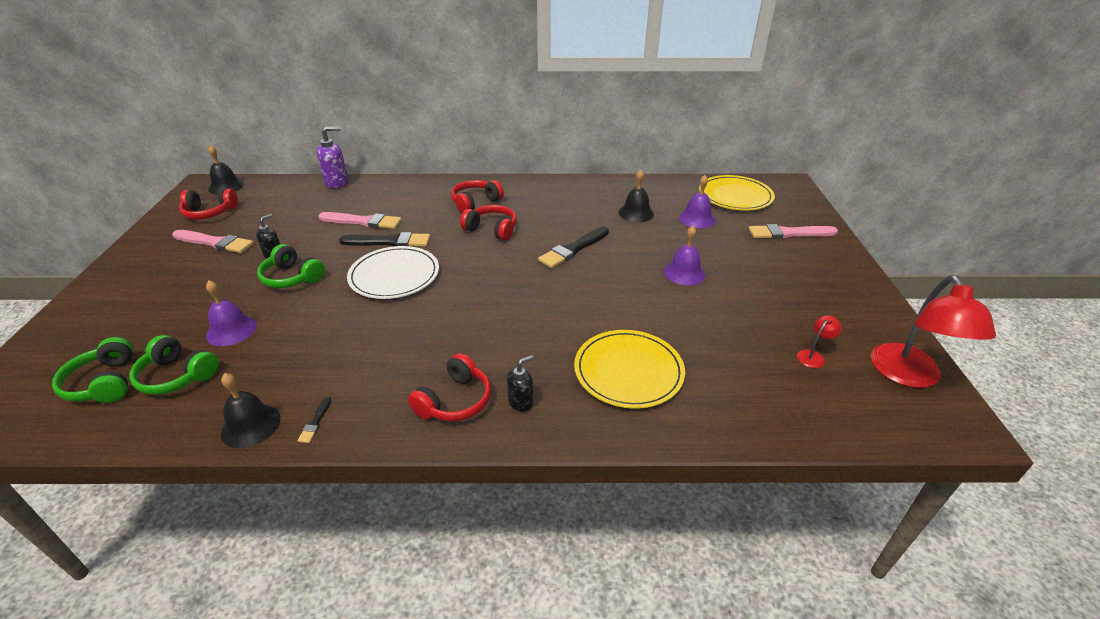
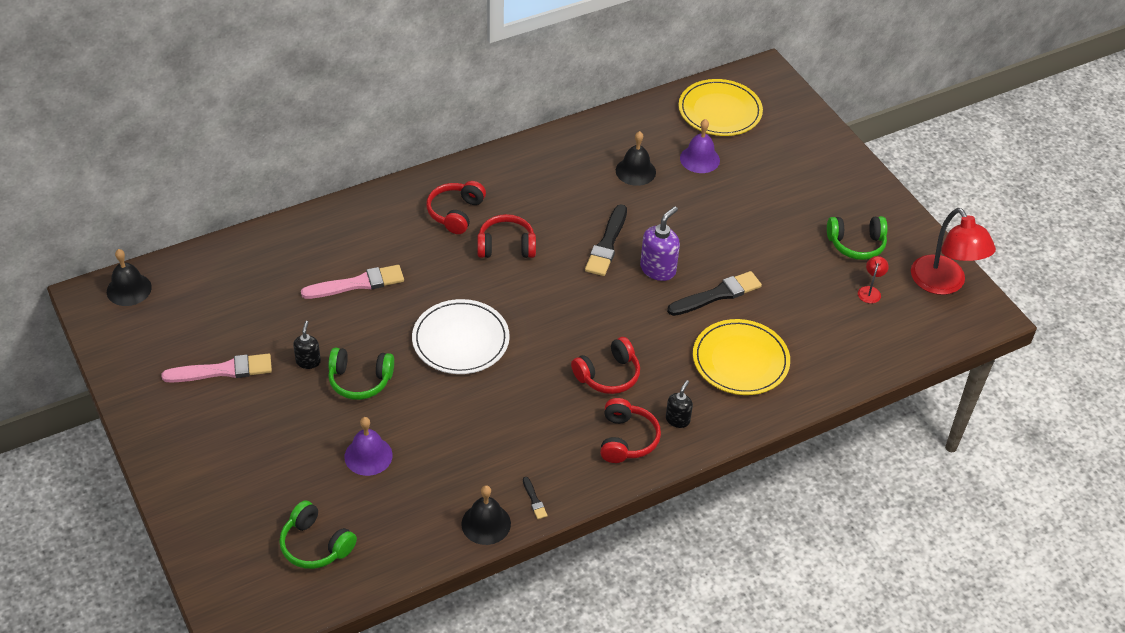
camera: 30 degrees left, 10 degrees up
green headphones [129,335,219,395] -> green headphones moved to [827,216,888,260]
red headphones [179,189,238,219] -> red headphones moved to [571,337,640,394]
purple soap dispenser [317,126,348,189] -> purple soap dispenser moved to [640,206,680,281]
black brush [339,232,430,247] -> black brush moved to [667,271,762,316]
purple bell [664,226,705,285] -> none
pink brush [748,224,838,239] -> none

